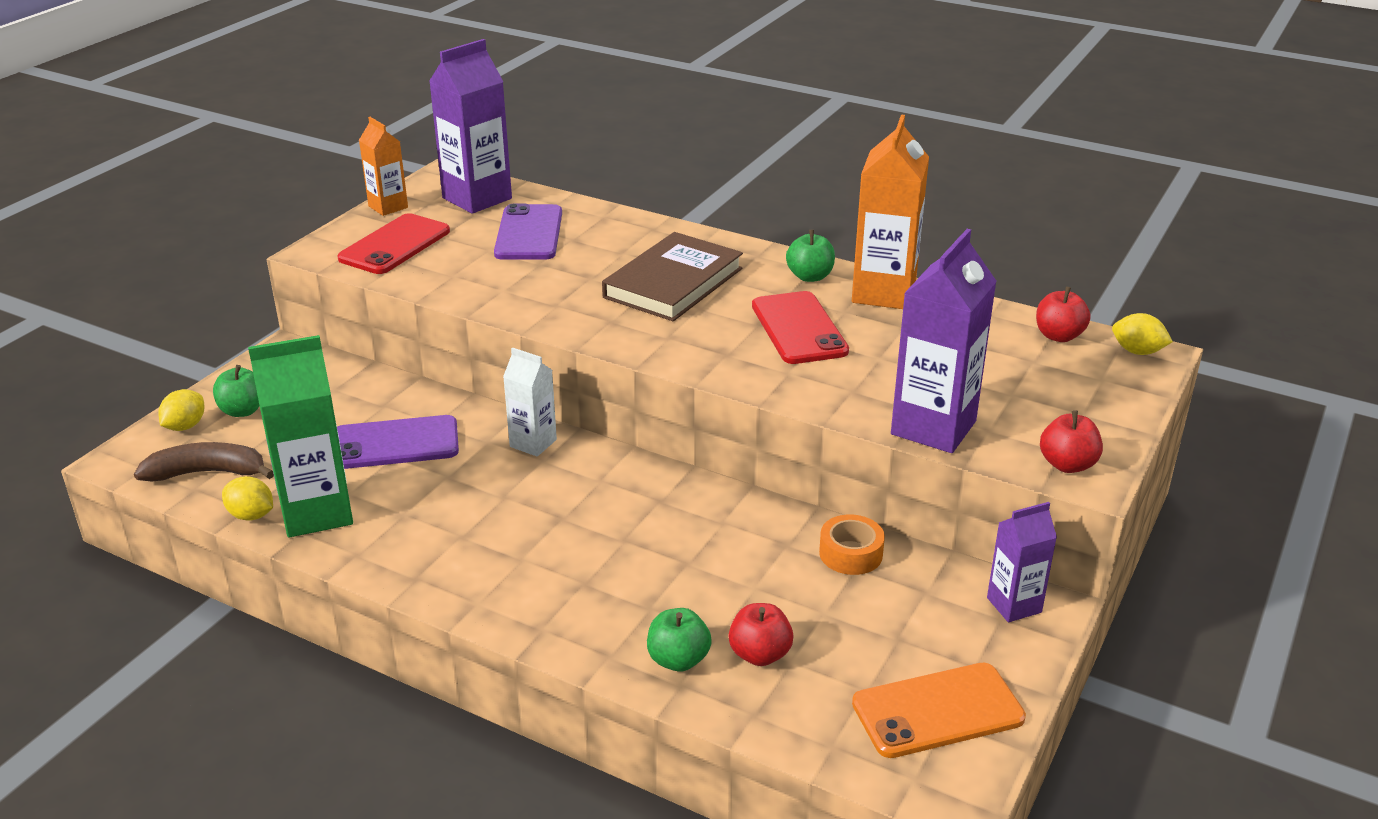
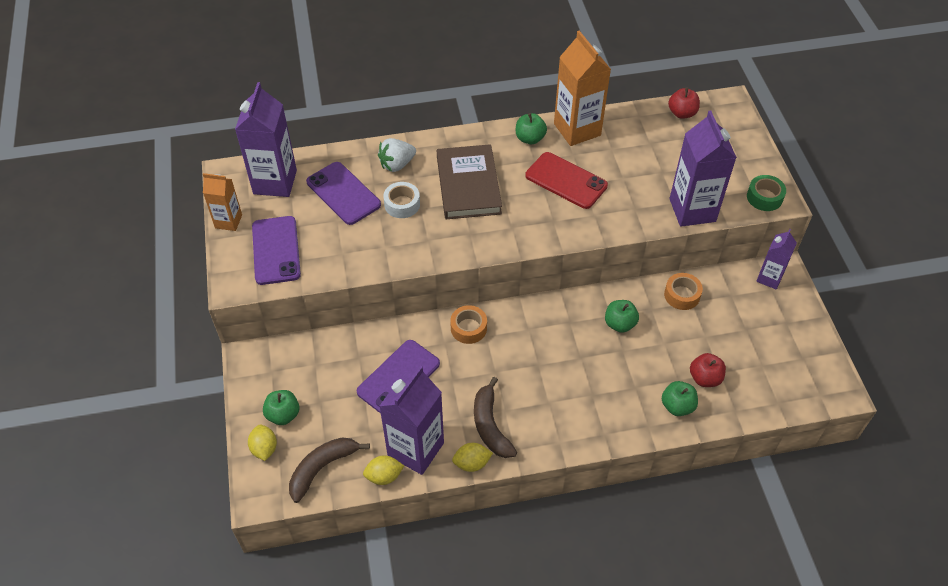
camera: 40 degrees left, 20 degrees up
green carton [248,335,353,537] -> purple carton [379,366,444,475]
red phone [338,213,450,274] -> purple phone [252,216,301,285]
white carton [503,347,557,457] -> orange tape [450,305,487,344]
orange phone [852,663,1026,758] -> none
red apple [1040,410,1103,473] -> green tape [747,175,786,211]
yellow lemon [1112,313,1173,355] -> yellow lemon moved to [452,443,493,472]
none -> white strawberry [378,138,416,172]
none -> white tape [383,182,420,218]
none -> brown banana [474,377,517,458]
none -> green apple [605,300,639,333]

